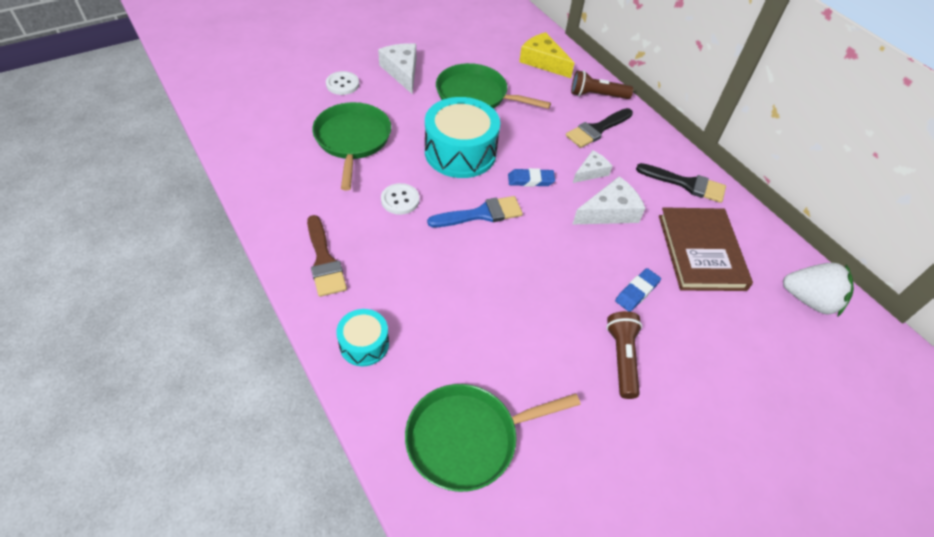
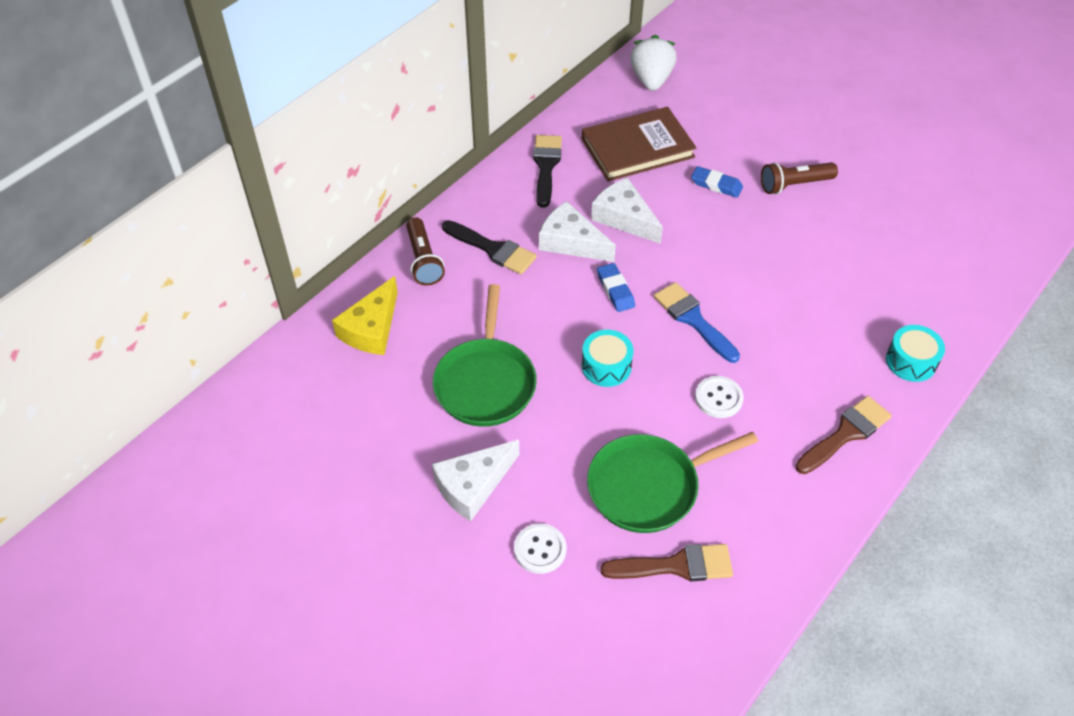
camera: 105 degrees left, 0 degrees up
green pan [405,384,581,492] -> none
turquoise drum [425,97,500,178] -> turquoise drum [582,330,634,387], size x0.53
white cheese [573,150,612,183] -> white cheese [539,201,616,262], size x1.59
none -> brown brush [600,544,733,581]

